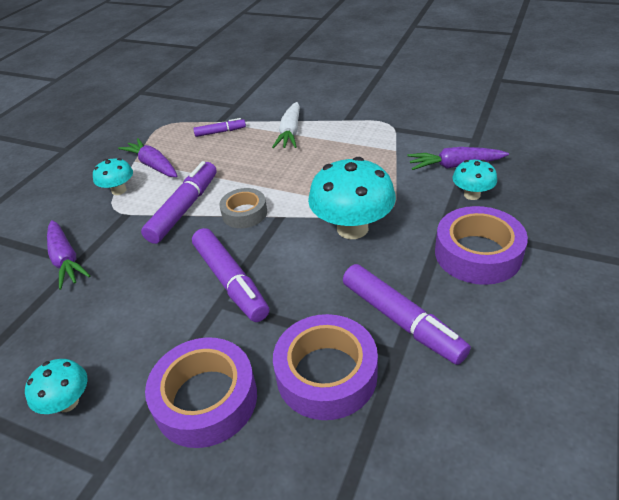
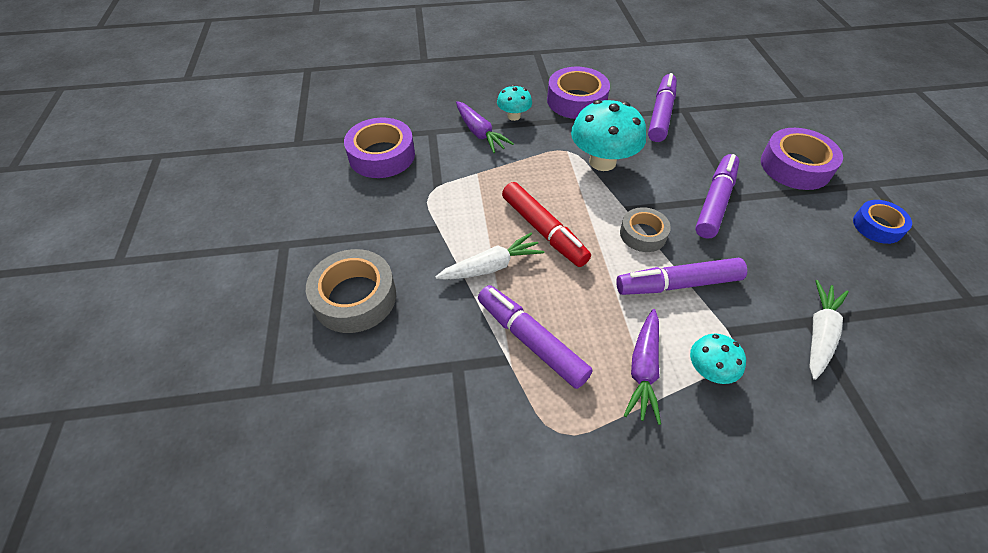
camera: 125 degrees left, 10 degrees up
turquoise mushroom [25,359,88,414] -> blue tape [853,200,912,244]
purple carrot [47,220,90,290] -> white carrot [809,280,849,380]
purple marker [193,118,246,137] -> purple marker [478,285,593,389], size x1.85
purple tape [273,314,378,420] -> purple tape moved to [344,118,415,178]
none -> grey tape [306,249,396,333]
none -> red marker [502,182,591,267]

